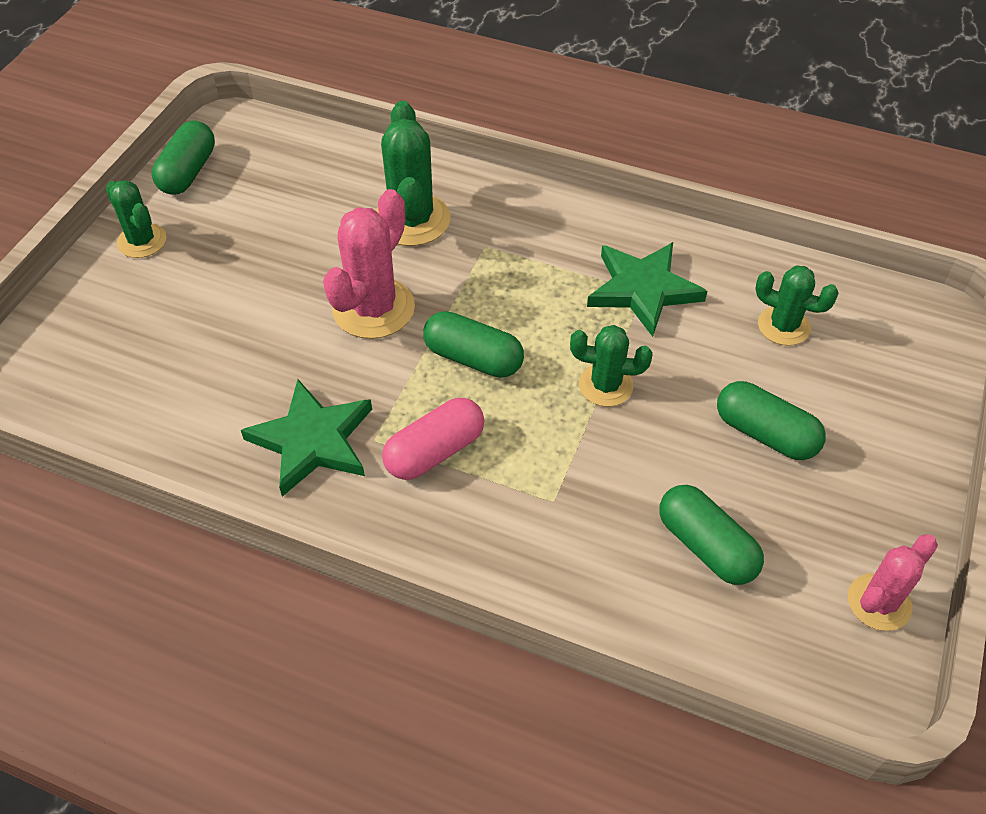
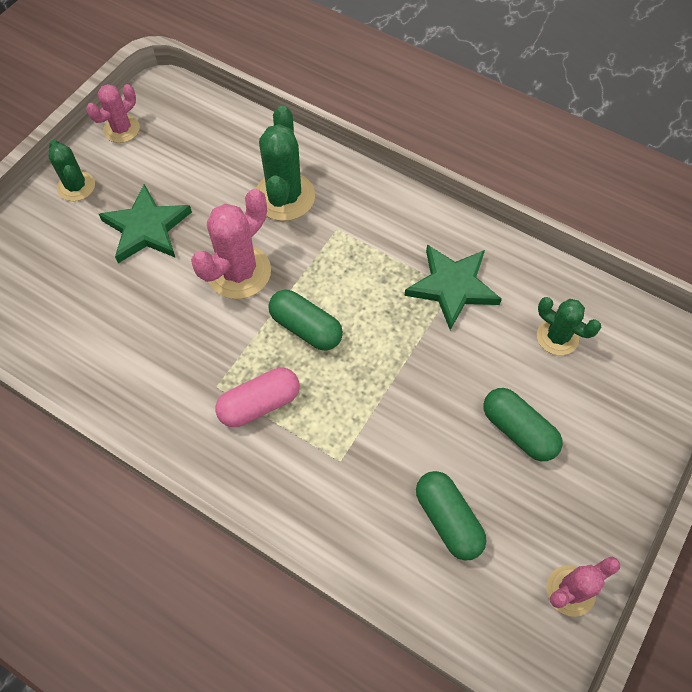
camera: 10 degrees right, 10 degrees up
green capsule [152,121,215,195] -> pink cactus [86,84,140,143]
green star [241,379,372,497] -> green star moved to [99,184,192,263]
green cactus [570,325,653,406] -> none

